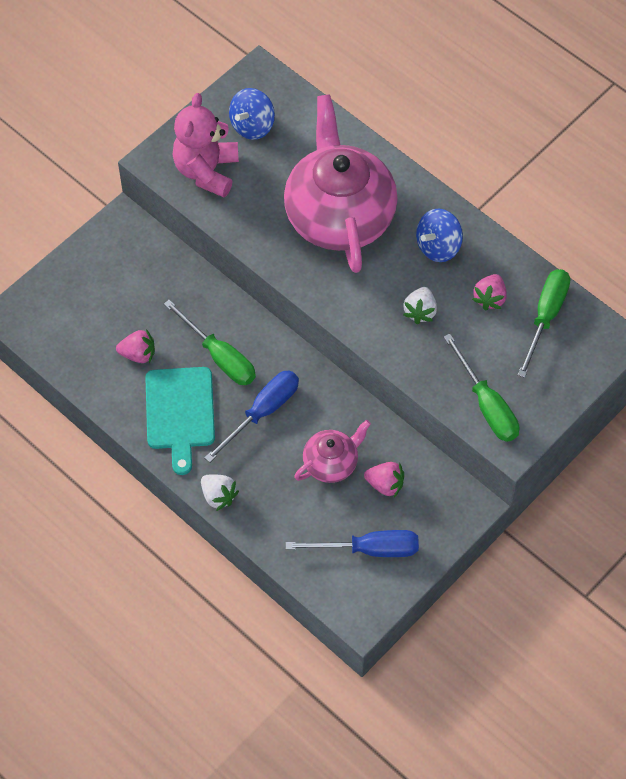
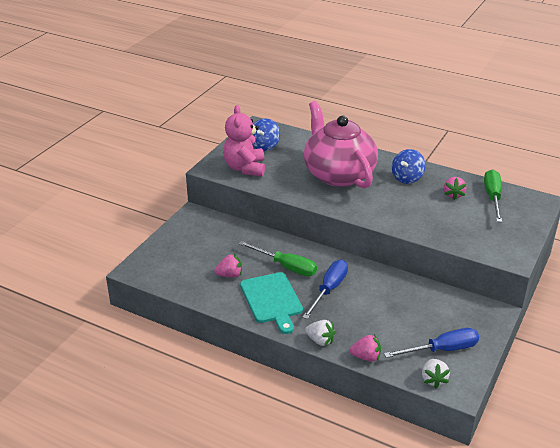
camera: 15 degrees left, 25 degrees down
pink teapot [294,420,371,483] -> none
pink strawberry [364,462,404,498] -> pink strawberry moved to [349,334,381,362]
white strawberry [403,287,437,324] -> white strawberry moved to [422,359,450,388]
green screwdriver [444,334,519,442] -> none

